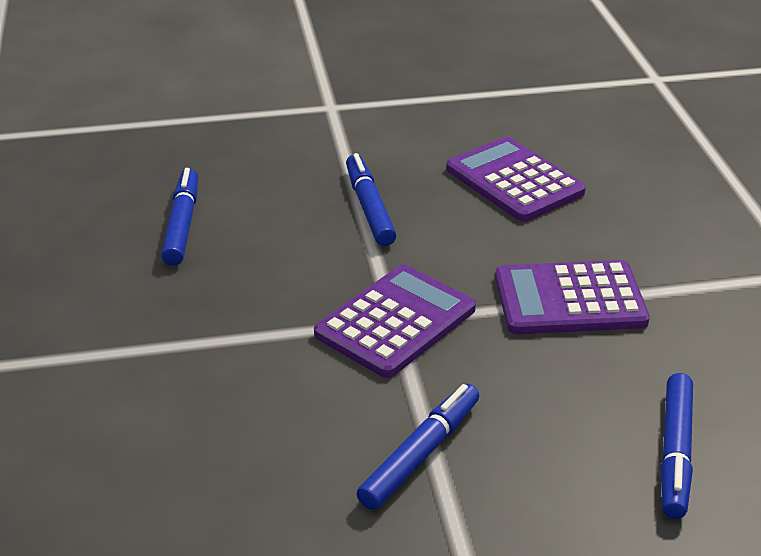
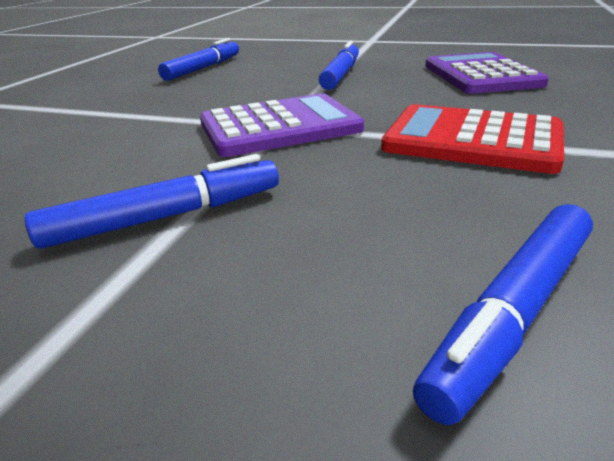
camera: 30 degrees right, 5 degrees down
purple calculator [495,260,650,334] -> red calculator [381,104,564,174]

